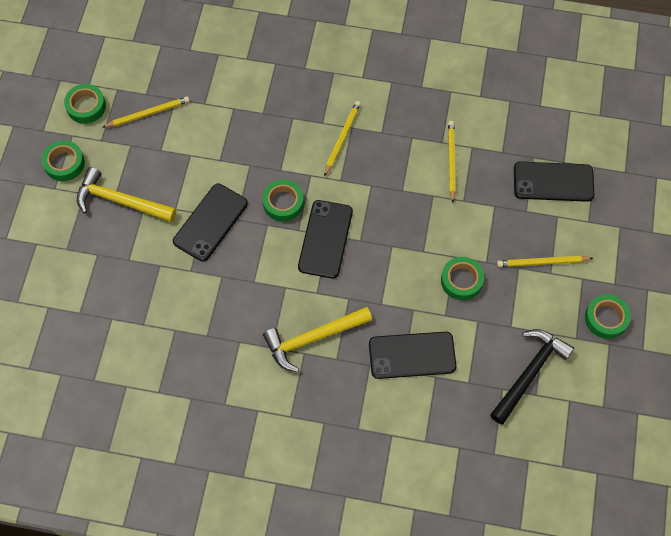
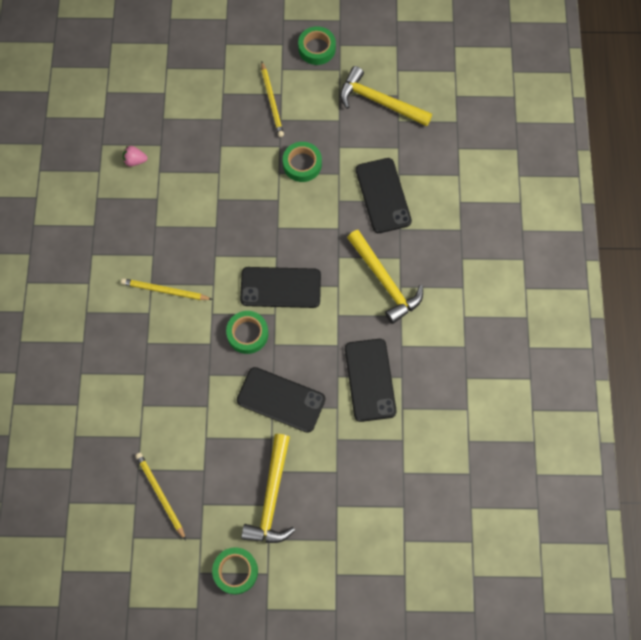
camera: 100 degrees left, 5 degrees up
green tape [64,84,106,124] -> none
yellow pencil [448,121,456,203] -> none
black hammer [490,329,574,425] -> yellow hammer [340,66,432,126]
black phone [514,162,594,202] -> black phone moved to [345,339,397,422]
none -> pink strawberry [123,146,148,167]

